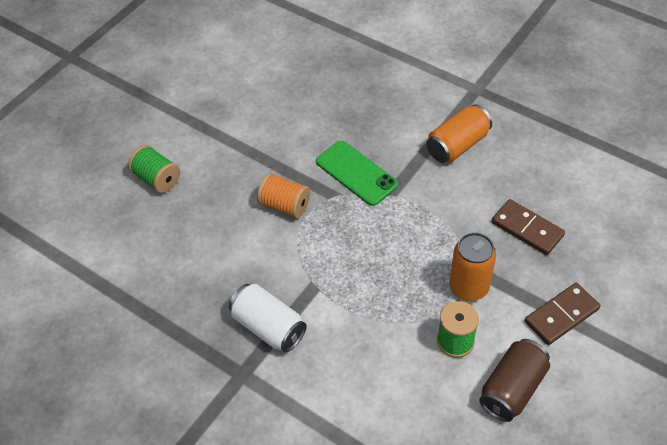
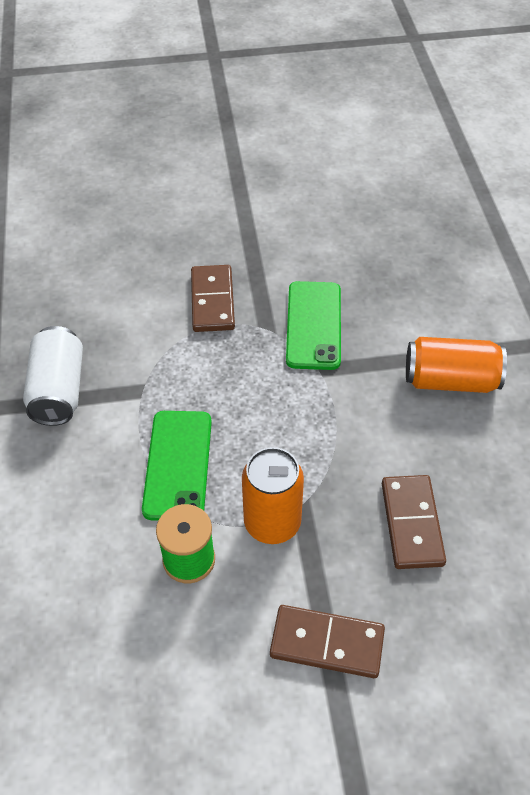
camera: 45 degrees right, 0 degrees up
green spool [128,145,180,193] -> none
orange spool [257,173,310,218] -> brown domino [191,265,235,332]
brown can [479,339,550,422] -> none
none -> green phone [142,411,212,521]

